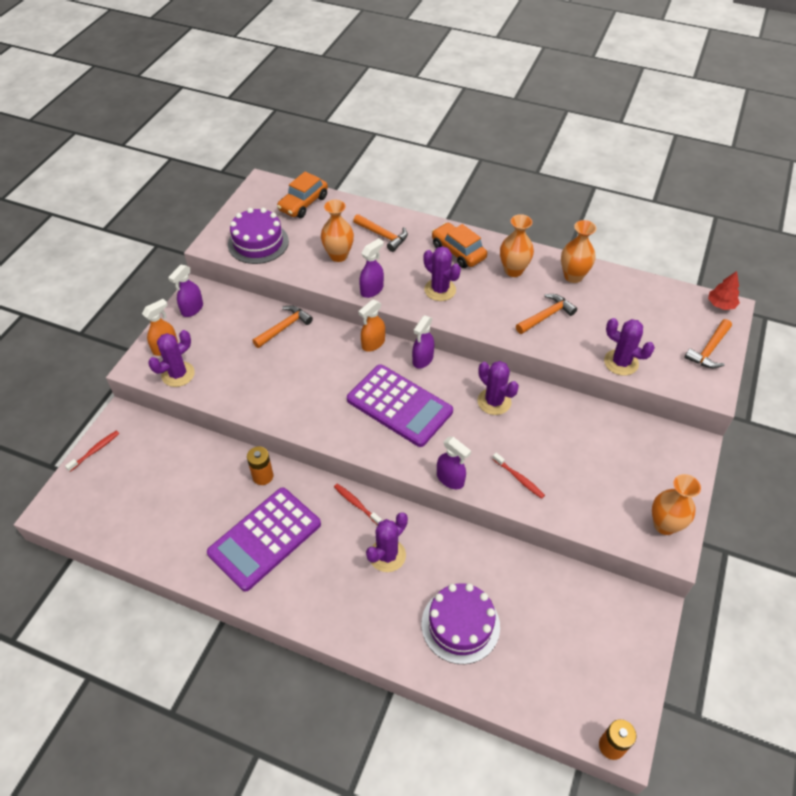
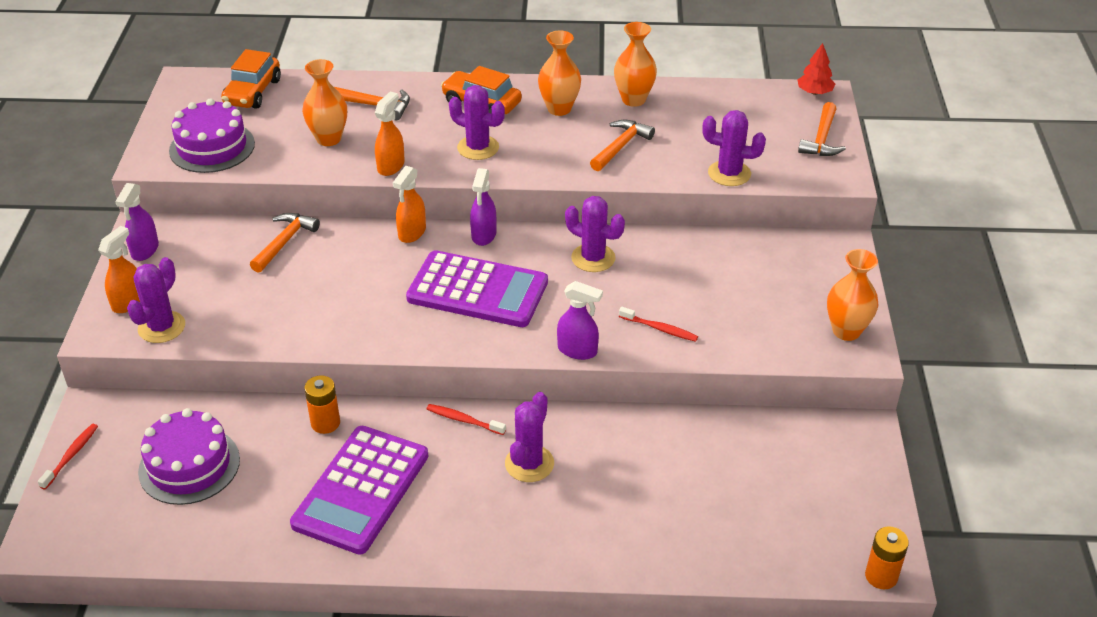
camera: 20 degrees left, 10 degrees down
purple spray bottle [359,238,384,298] -> orange spray bottle [375,92,405,176]
purple cake [421,583,500,664] -> purple cake moved to [138,408,240,505]

